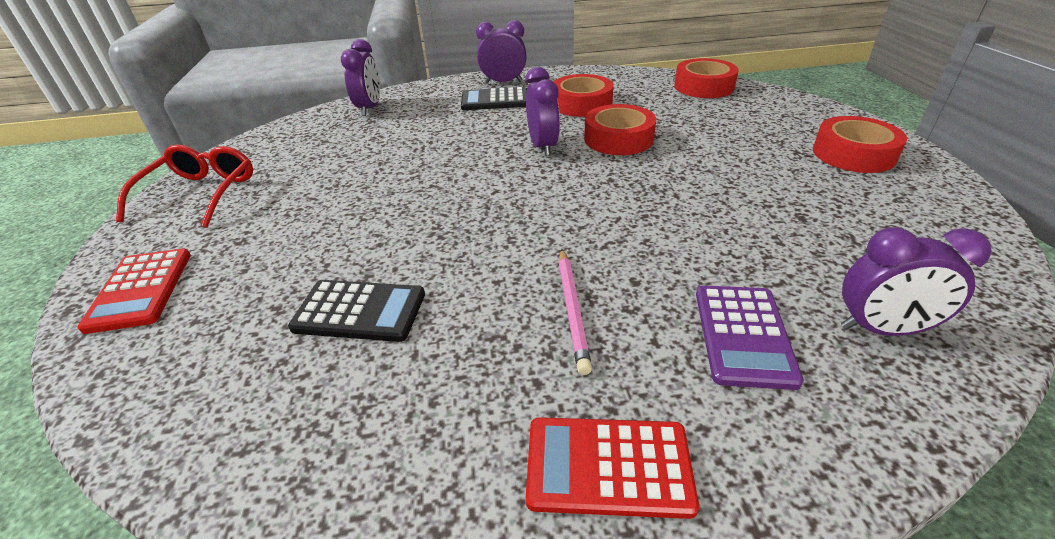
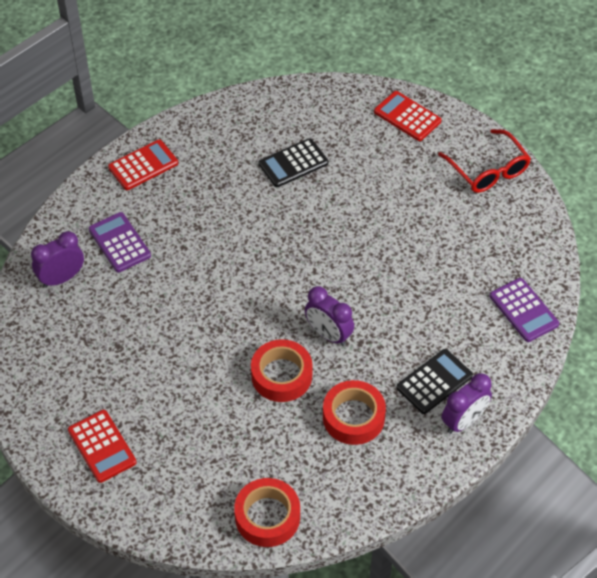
camera: 140 degrees right, 15 degrees up
purple clock [341,39,380,116] -> purple calculator [490,278,559,342]
pink pencil [559,249,592,375] -> none
red tape [813,116,907,173] -> red calculator [68,410,137,483]

